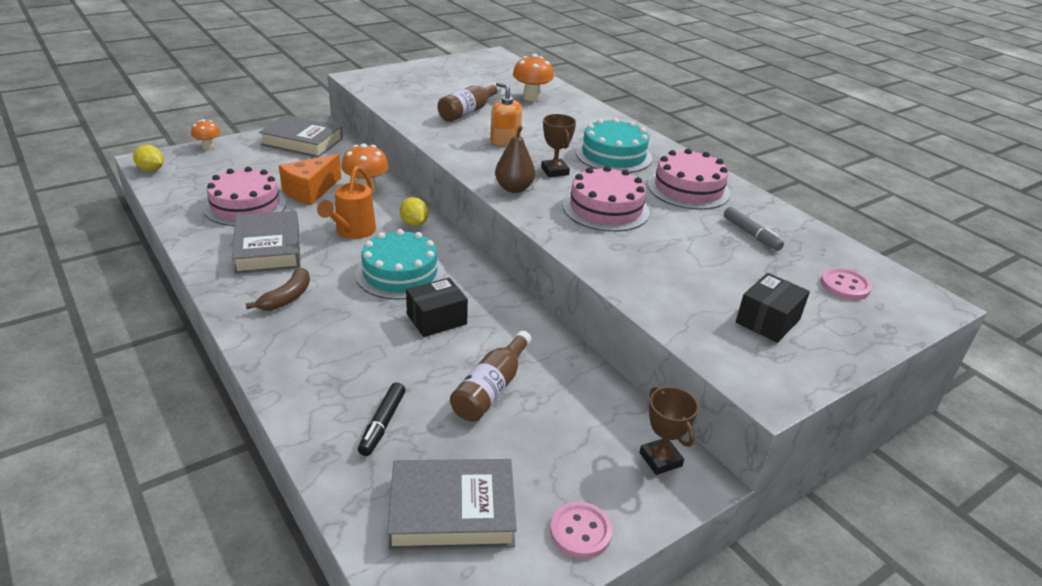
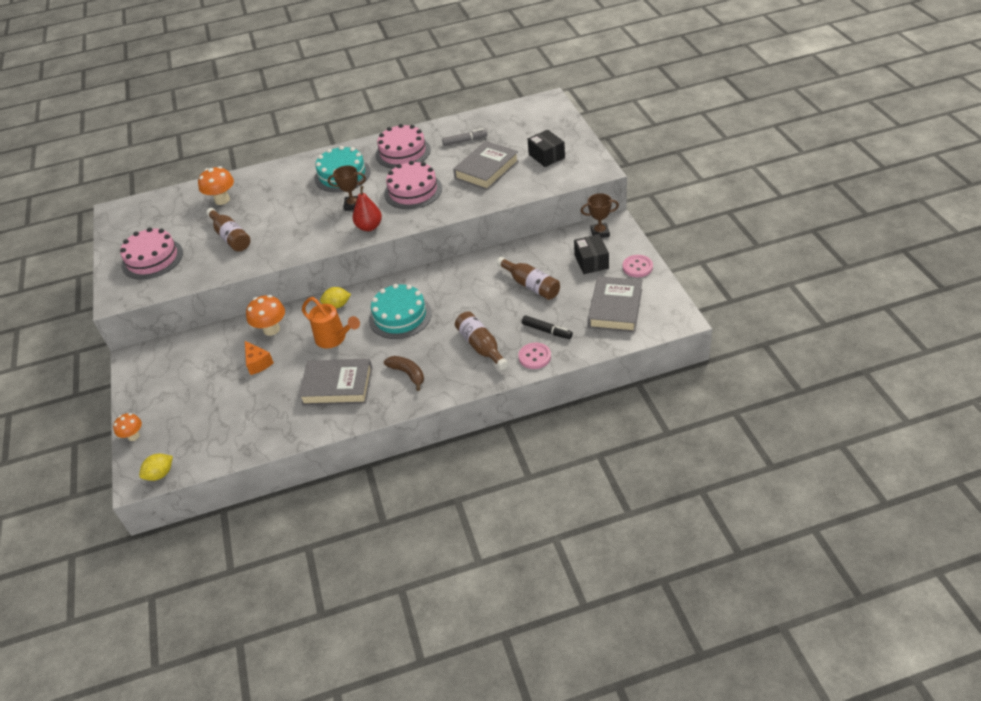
camera: 65 degrees left, 10 degrees up
pink cake [204,167,286,226] -> pink cake moved to [120,227,183,280]
grey book [259,115,343,158] -> grey book moved to [453,141,519,190]
orange cheese [279,154,341,205] -> orange cheese [245,341,274,375], size x0.66
black box [406,277,468,337] -> black box moved to [574,234,609,274]
orange soap dispenser [490,82,522,146] -> none
brown pear [495,126,535,193] -> red pear [352,186,382,231]
pink button [821,268,872,300] -> pink button moved to [518,343,551,369]
none -> brown bottle [455,312,509,370]

